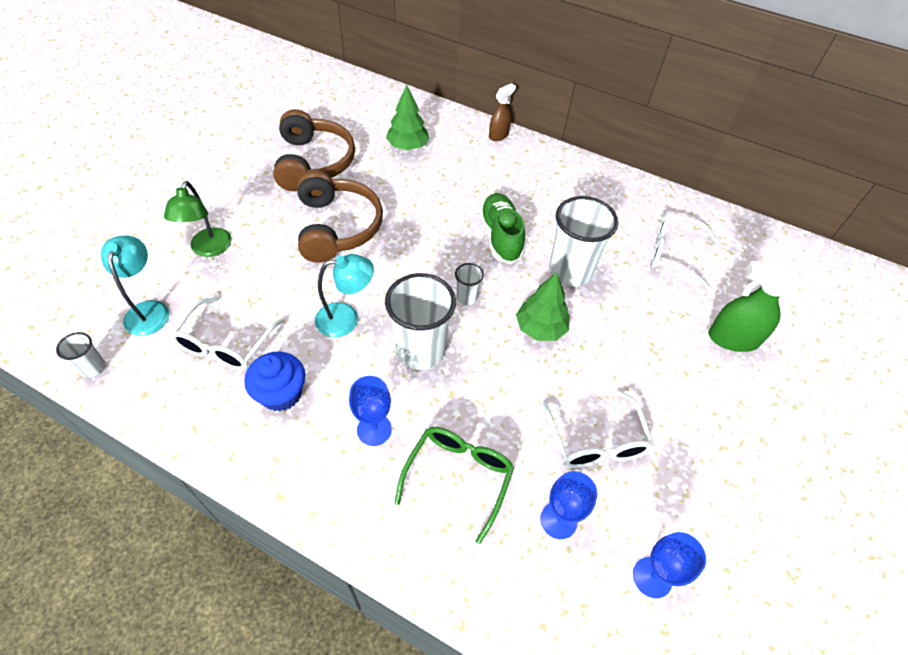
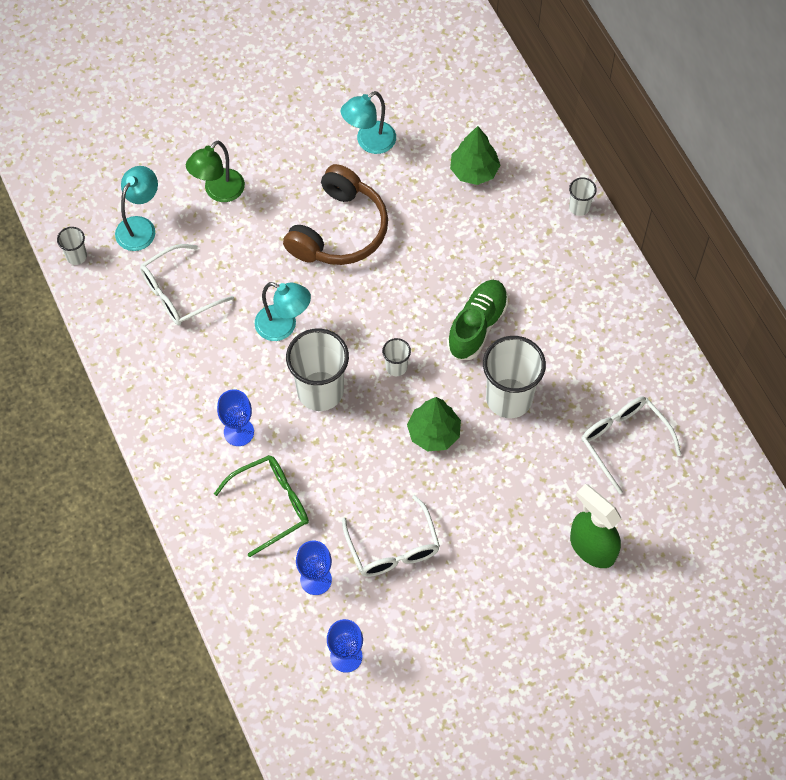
camera: 40 degrees right, 10 degrees up
blue cupcake [244,352,305,412] -> none
brown headphones [273,109,355,191] -> turquoise lamp [341,91,396,154]
brown spray bottle [489,83,516,141] -> white cup [569,177,597,216]
white glasses [543,391,654,468] -> white glasses turned 45 degrees counterclockwise [342,495,440,577]

